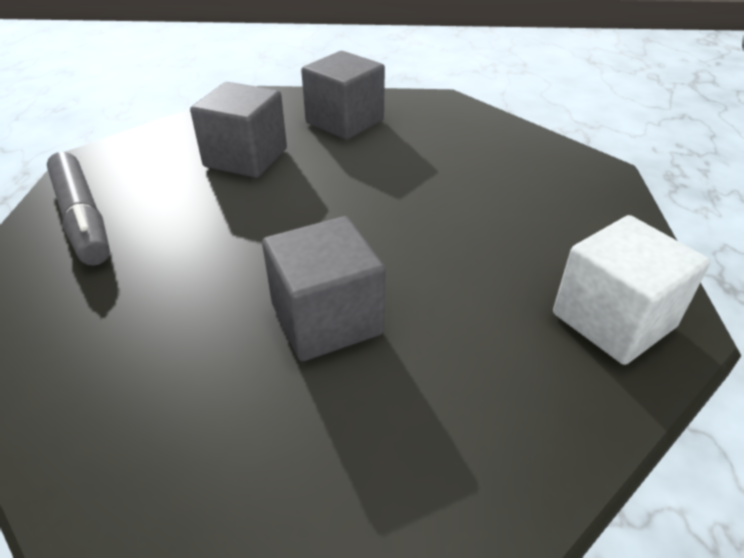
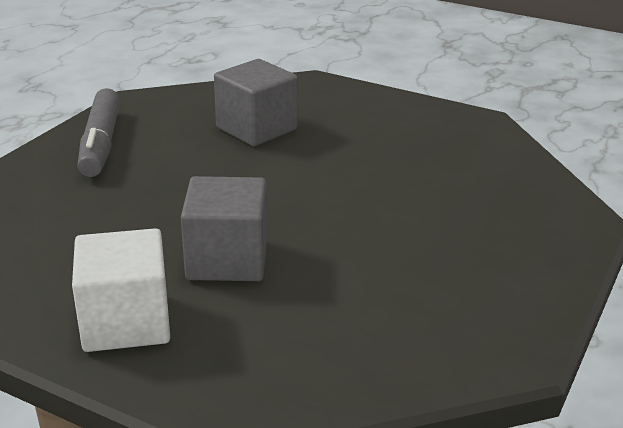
camera: 25 degrees right, 10 degrees down
grey cube [301,51,385,140] -> none
white cube [553,215,710,365] -> white cube moved to [72,228,170,352]

